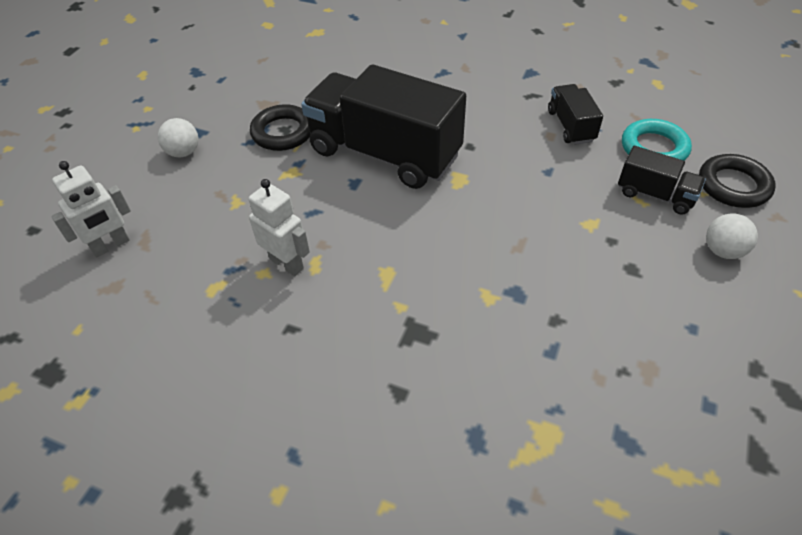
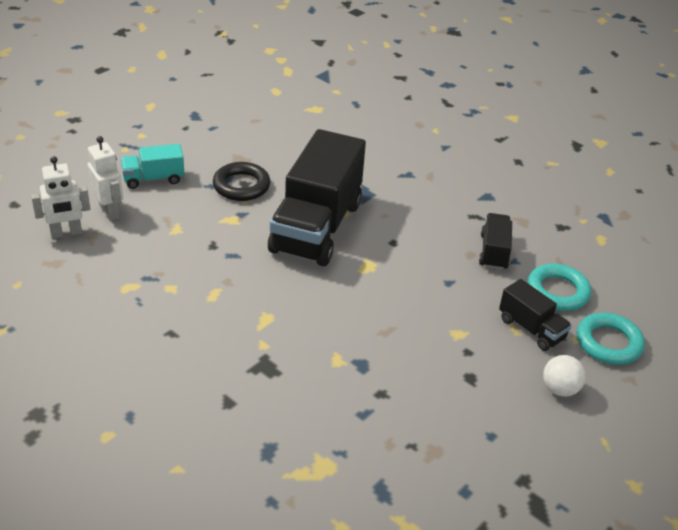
camera: 15 degrees right, 10 degrees down
white ball [158,118,199,158] -> turquoise truck [121,144,185,189]
white robot [248,179,310,276] -> white robot moved to [87,136,123,221]
black truck [301,64,466,189] -> black truck turned 120 degrees counterclockwise [268,129,366,266]
black ring [699,154,775,208] -> turquoise ring [577,313,645,365]

